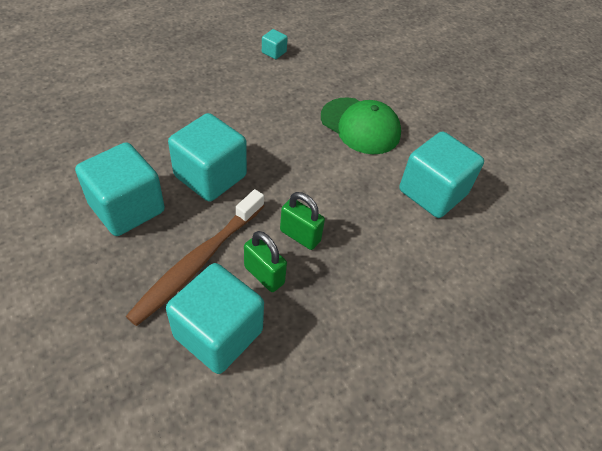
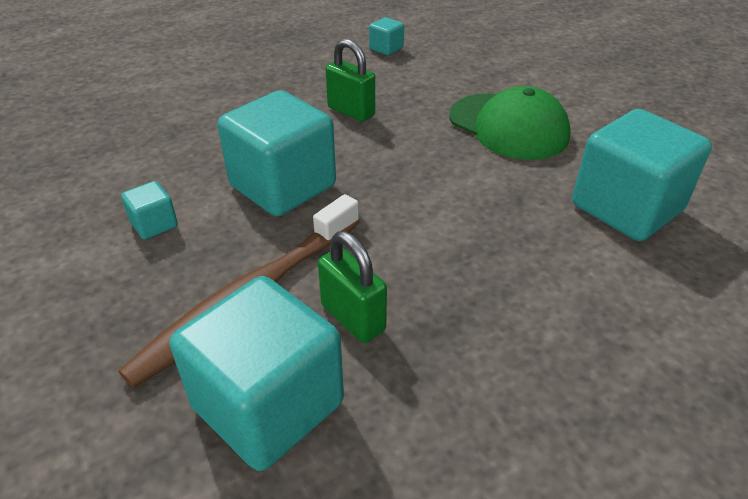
camera: 10 degrees right, 10 degrees down
turquoise cube [75,142,165,236] -> turquoise cube [121,181,178,240], size x0.44
green padlock [280,192,325,250] -> green padlock moved to [326,39,375,122]

